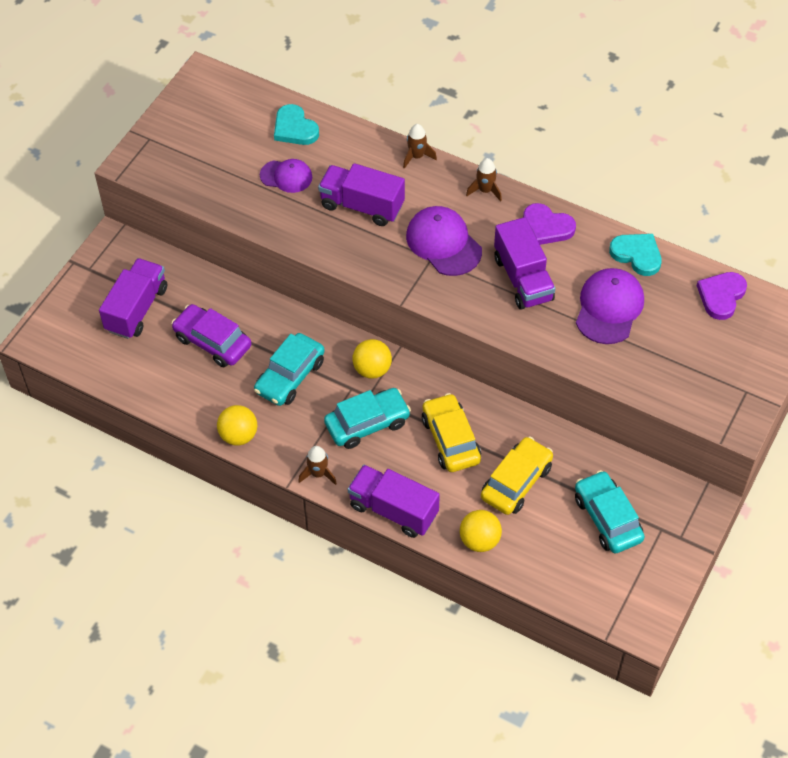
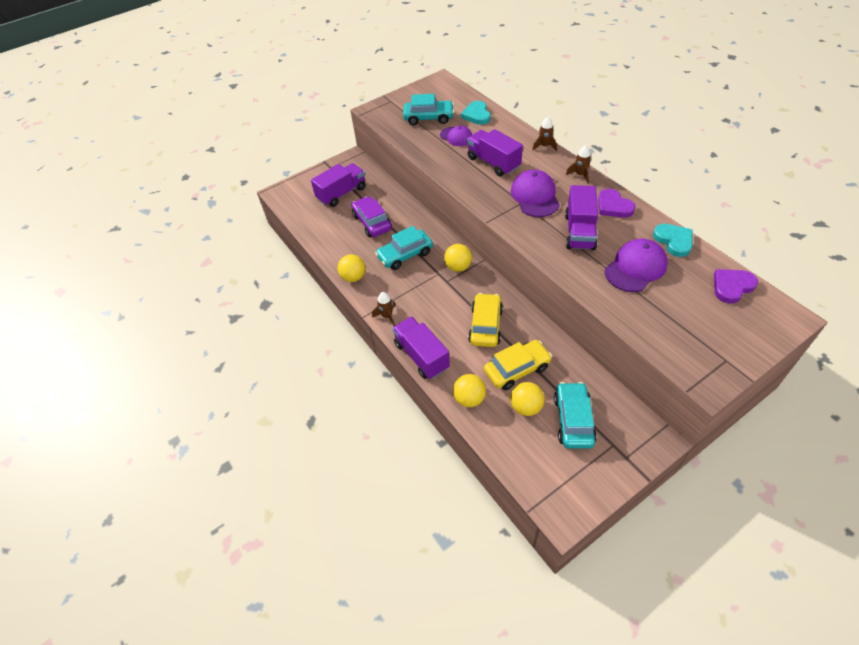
camera: 30 degrees right, 5 degrees down
turquoise car [324,388,411,449] -> turquoise car moved to [403,94,454,125]
none -> yellow ball [510,382,545,416]

